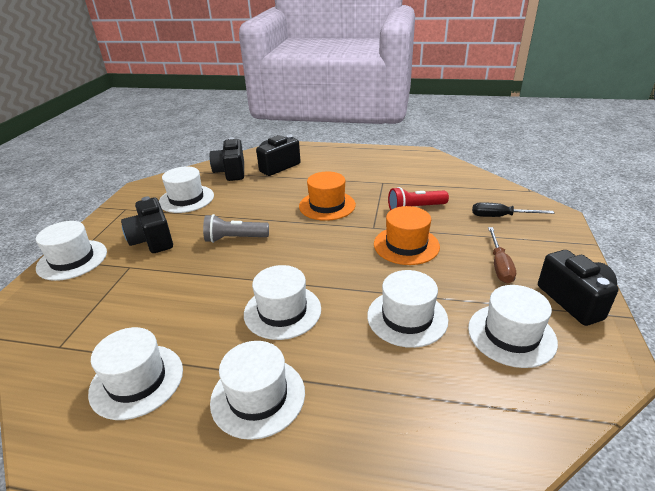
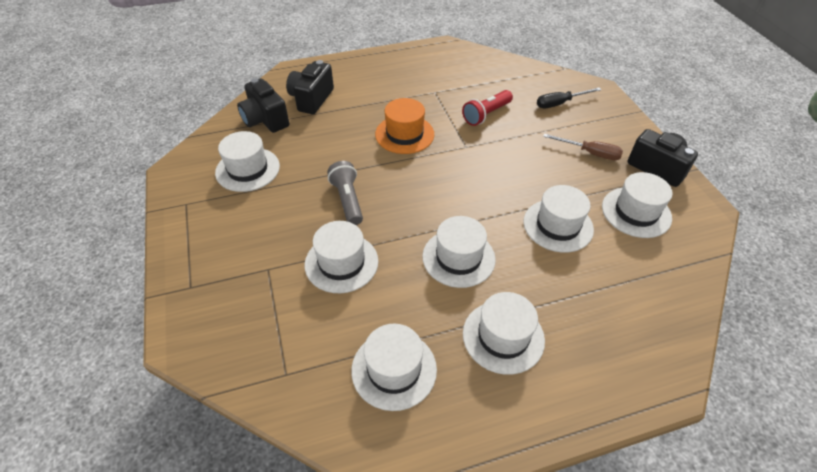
camera: 30 degrees left, 15 degrees up
white hat [36,221,107,281] -> white hat moved to [304,221,378,293]
black camera [121,197,173,253] -> none
grey flashlight [203,214,269,243] -> grey flashlight turned 105 degrees clockwise [327,161,363,225]
orange hat [374,206,440,265] -> none
brown screwdriver [488,227,516,284] -> brown screwdriver turned 45 degrees counterclockwise [543,134,623,160]

